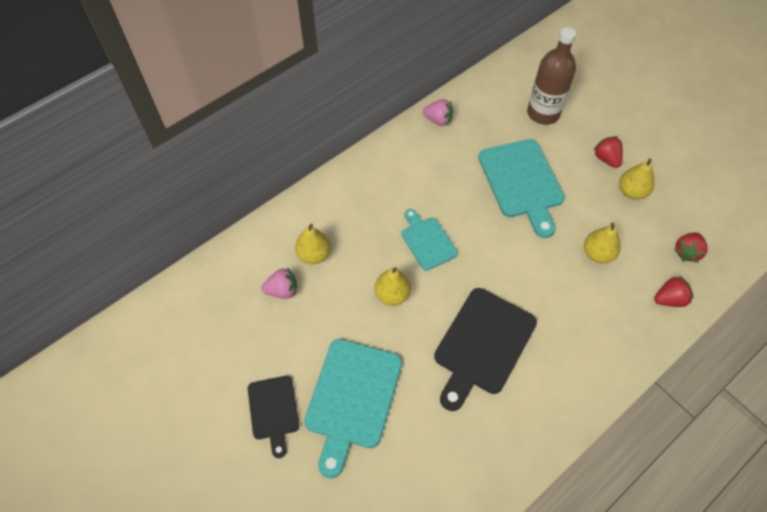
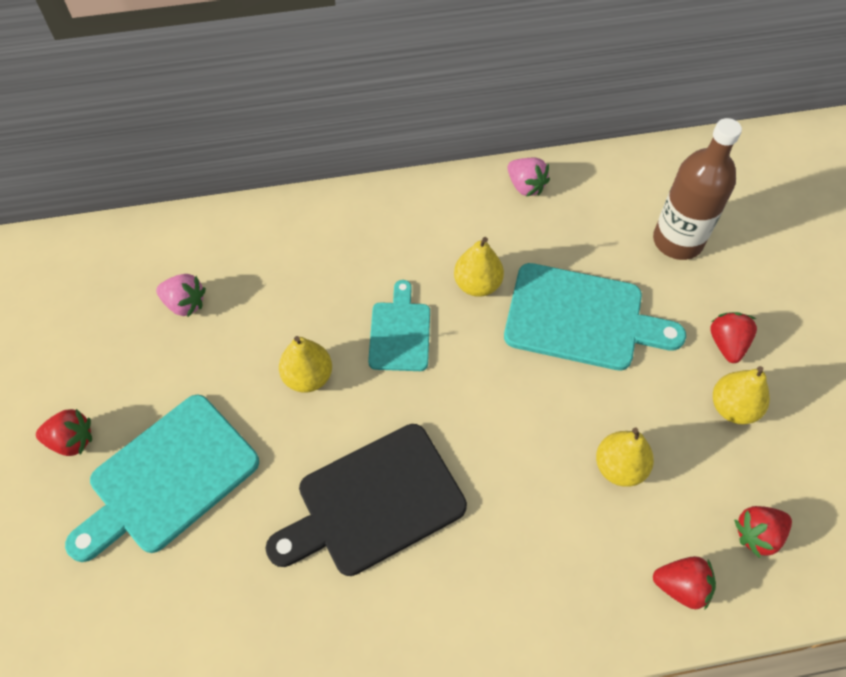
camera: 30 degrees right, 0 degrees up
black cutting board [248,376,299,458] -> red strawberry [36,409,92,456]
yellow pear [295,224,331,264] -> yellow pear moved to [454,237,504,297]
turquoise cutting board [478,139,565,238] -> turquoise cutting board turned 90 degrees counterclockwise [504,263,686,371]

